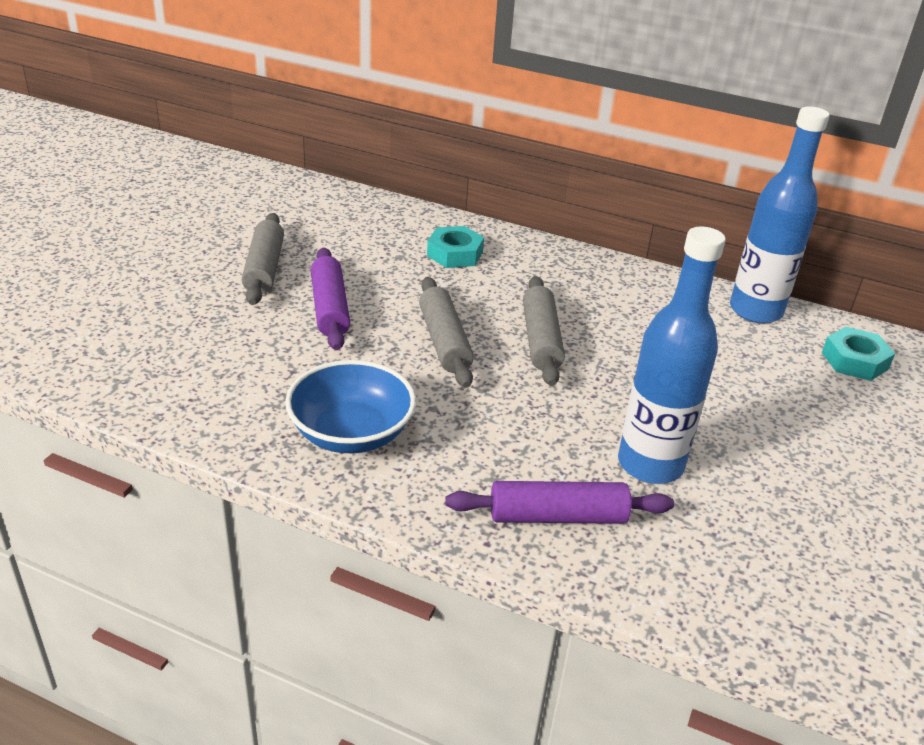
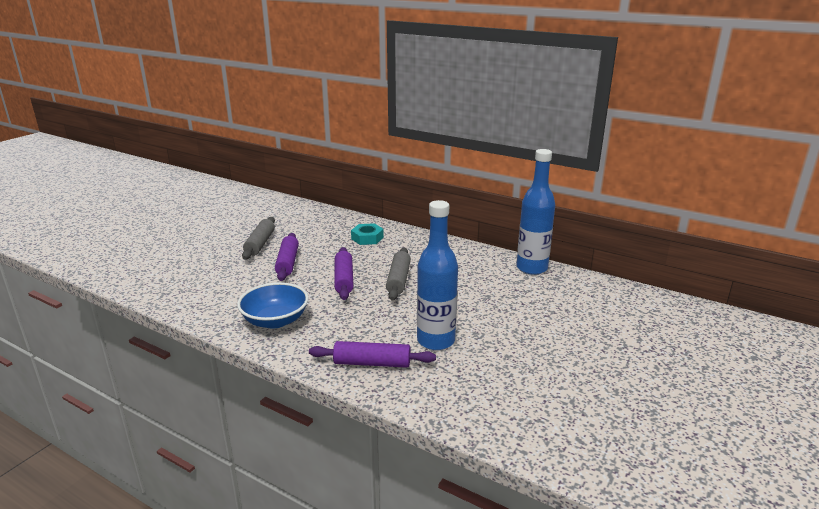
camera: 10 degrees right, 10 degrees down
grey rolling pin [419,277,474,388] -> purple rolling pin [334,247,354,300]
turquoise nut [822,327,895,381] -> none

